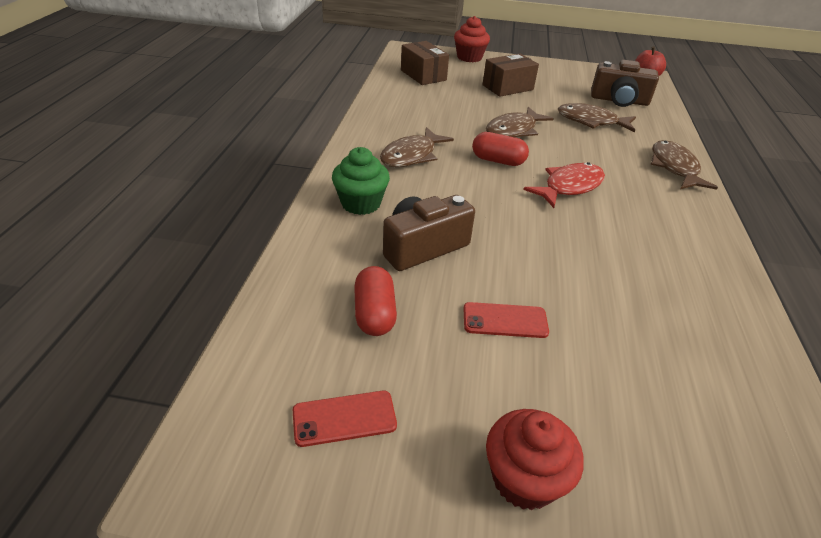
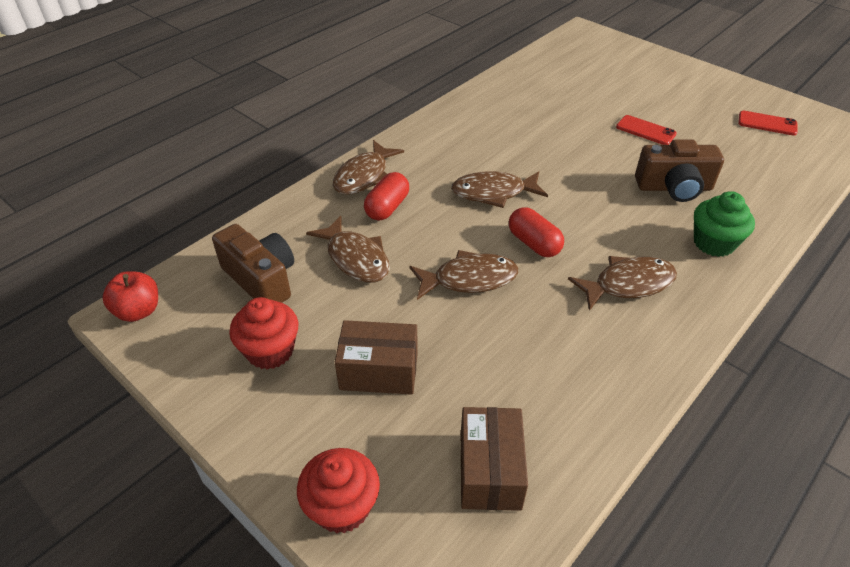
camera: 145 degrees left, 5 degrees up
red capsule [354,266,397,336] -> red capsule moved to [364,172,409,221]
red cupcake [486,409,584,510] -> red cupcake moved to [229,297,299,370]
red fish [523,162,605,208] -> brown fish [451,171,548,208]

